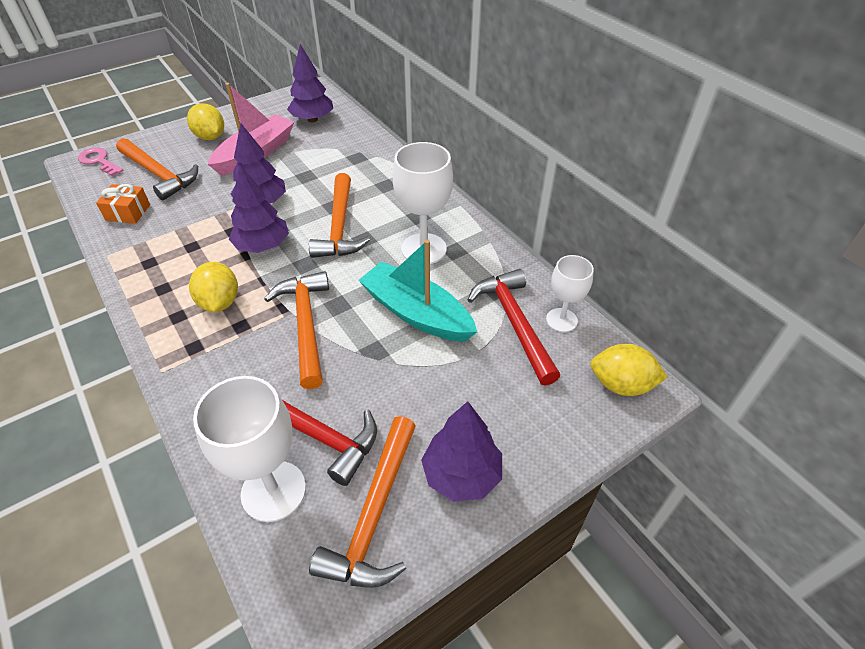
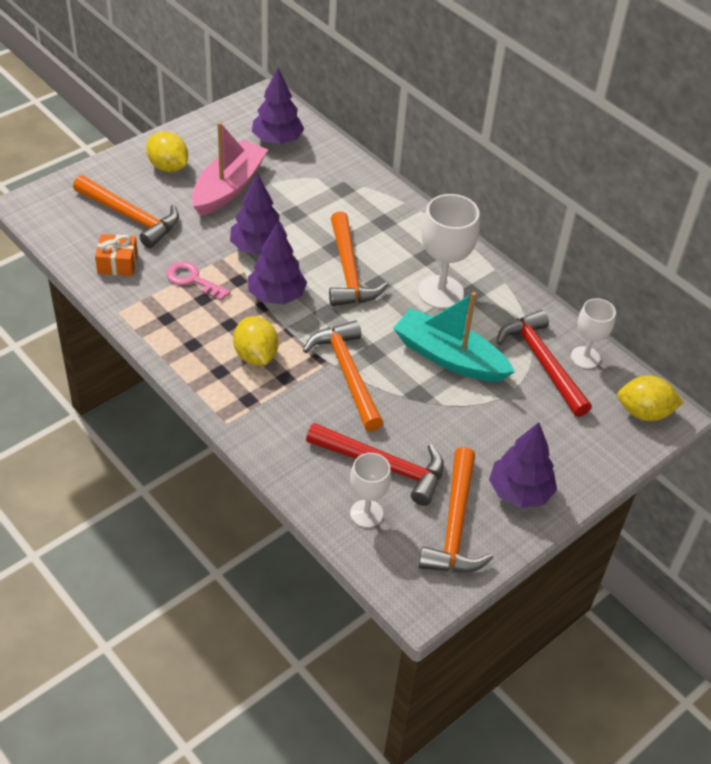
camera: 10 degrees left, 0 degrees up
pink key [78,147,124,176] -> pink key moved to [166,261,231,301]
white goblet [193,376,306,522] -> white goblet [350,453,391,528], size x0.61

